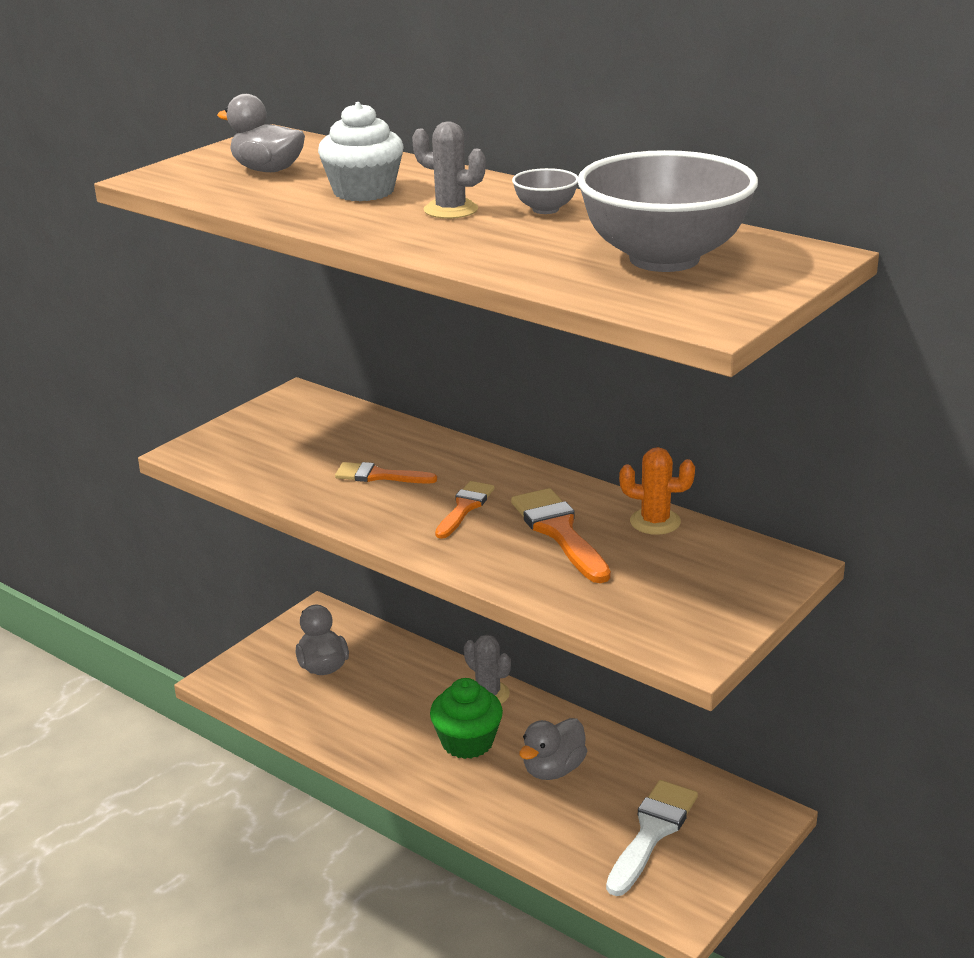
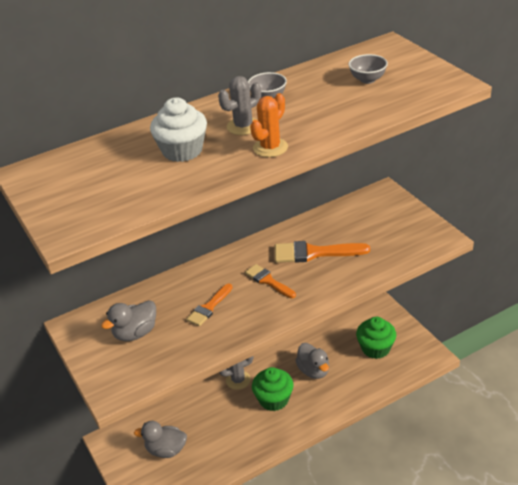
camera: 65 degrees left, 10 degrees up
grey duck [217,94,305,172] -> grey duck moved to [101,300,156,341]
grey bowl [577,150,758,272] -> grey bowl [348,54,388,84], size x0.41
white brush [606,780,698,896] -> green cupcake [356,317,396,359]
orange cactus [619,447,695,535] -> orange cactus moved to [250,93,288,157]

